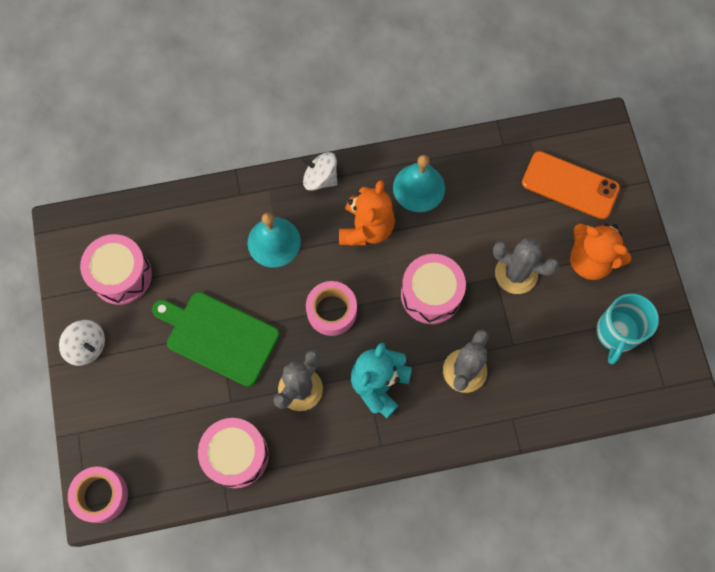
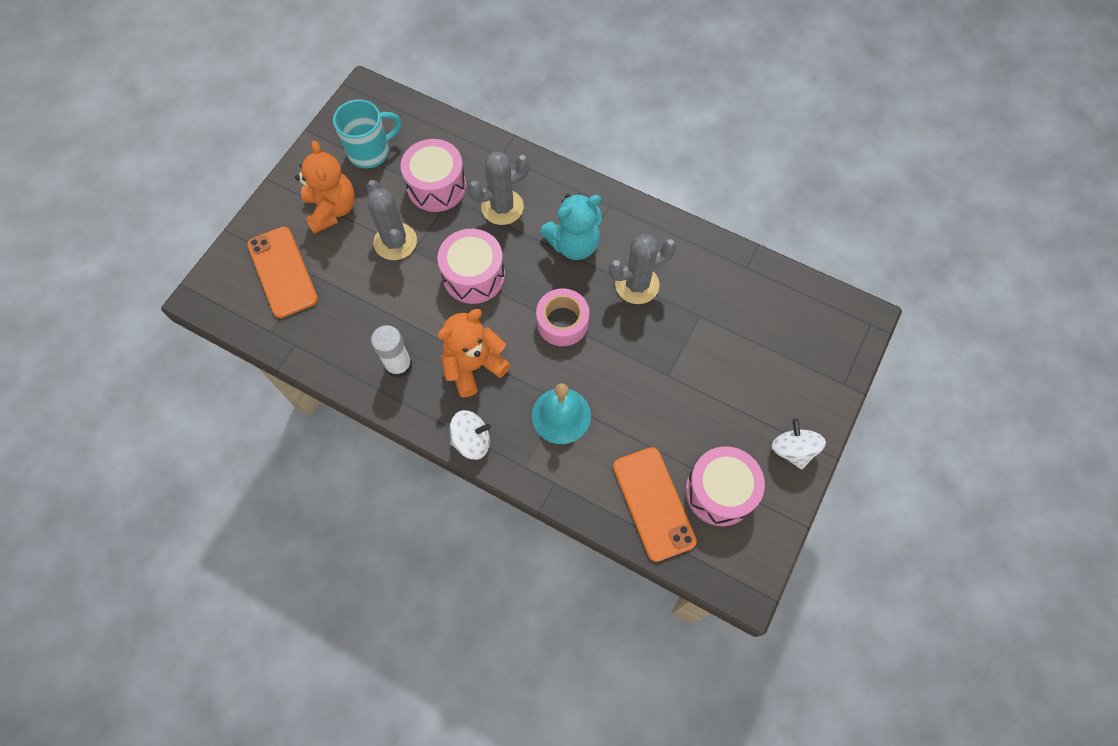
camera: 140 degrees left, 5 degrees down
pink tape [68,467,128,523] -> none
green cutting board [152,292,279,387] -> none
pink drum [198,418,269,488] -> pink drum moved to [400,139,466,212]
white spinning top [301,152,337,191] -> white spinning top turned 75 degrees counterclockwise [450,410,491,460]
turquoise bell [393,155,445,212] -> white glue stick [371,325,412,378]
none -> orange phone [613,447,697,562]

